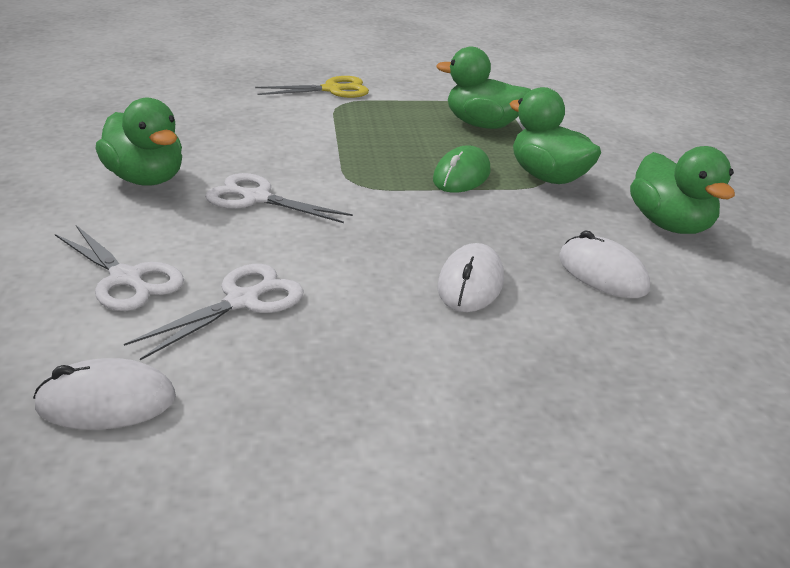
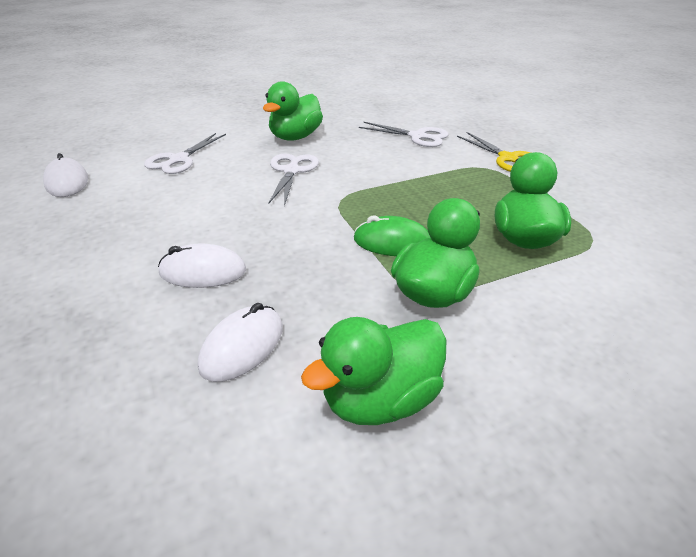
camera: 75 degrees right, 5 degrees up
white scissors [124,264,304,360] -> white scissors moved to [359,122,448,147]

